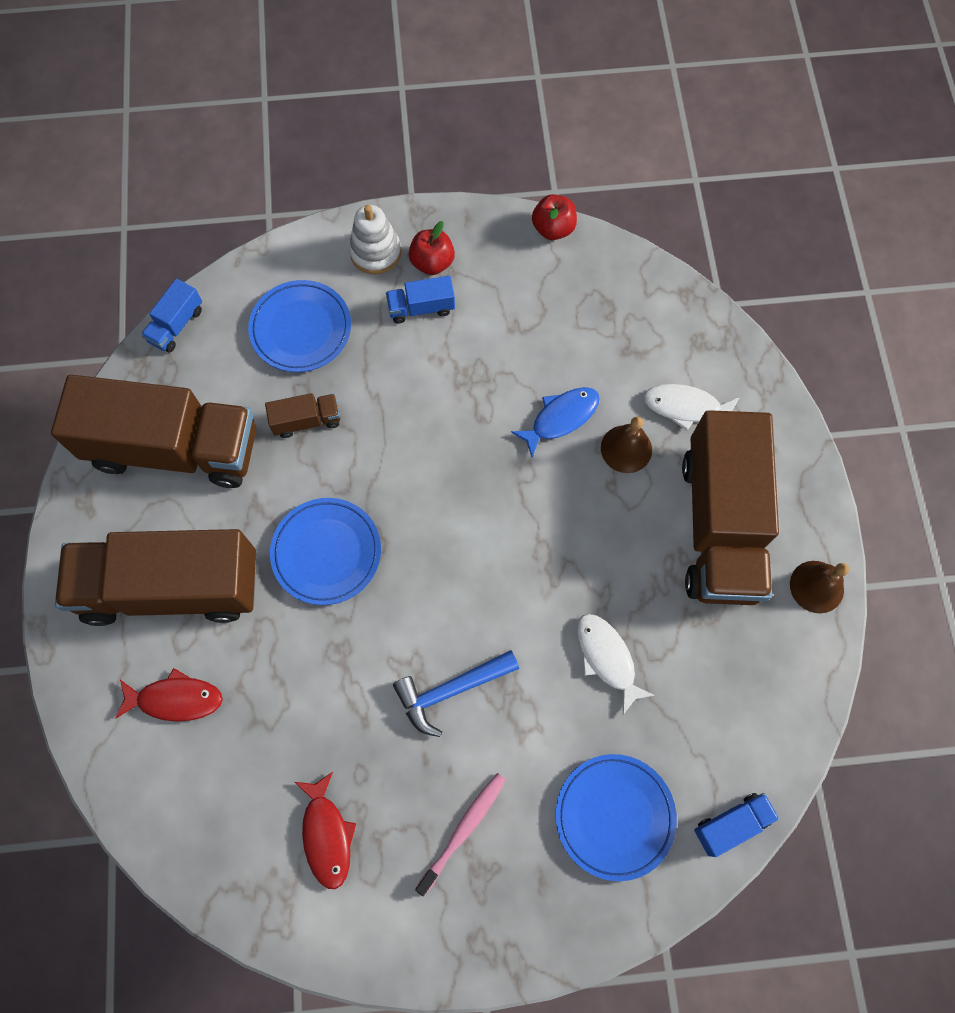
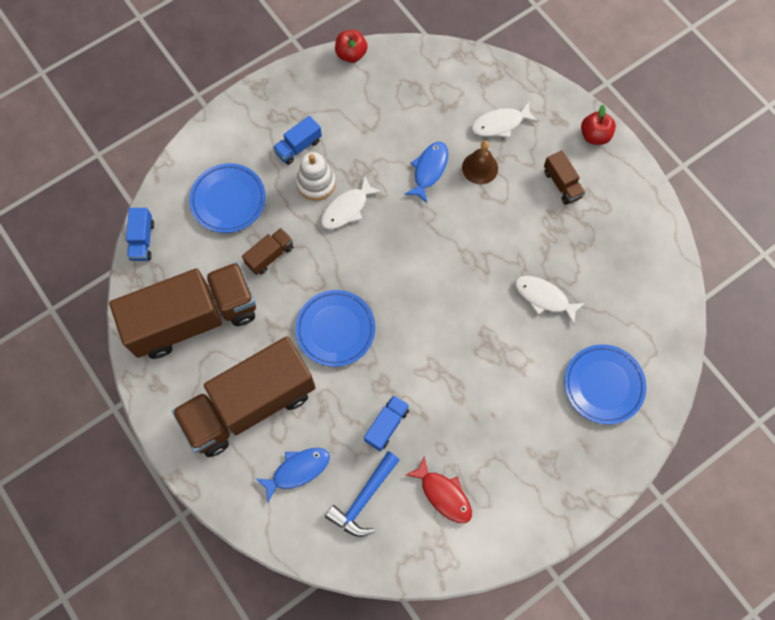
camera: 30 degrees left, 0 degrees up
red fish [115,668,223,722] -> blue fish [255,448,330,502]
white stacking toy [349,205,401,275] -> white stacking toy moved to [296,152,336,201]
blue hammer [393,650,519,737] -> blue hammer moved to [325,451,400,537]
red apple [409,221,455,275] -> red apple moved to [581,105,616,145]
pink toothbrush [415,773,506,896] -> none
brown truck [682,410,779,605] -> brown truck [544,150,586,205], size x0.41
blue truck [694,793,779,857] -> blue truck moved to [364,395,409,451]
brown bell [790,561,849,613] -> none
none -> white fish [321,176,382,229]

